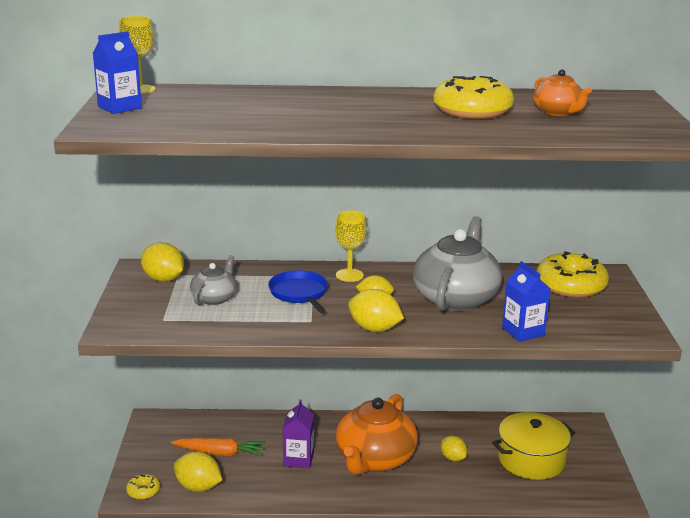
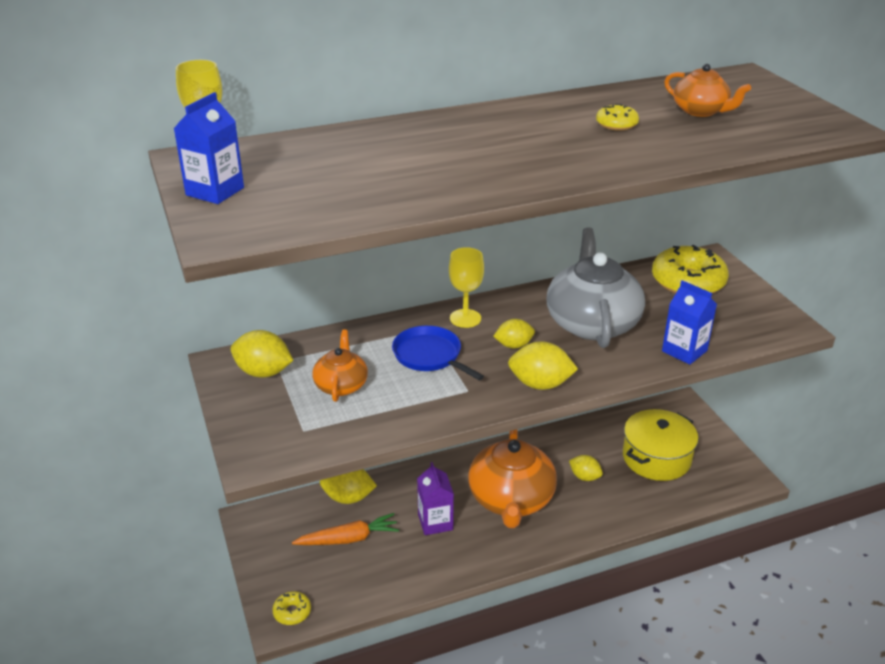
camera: 20 degrees left, 10 degrees up
yellow lemon [174,451,222,492] -> yellow lemon moved to [320,469,377,504]
grey teapot [190,255,237,305] -> orange teapot [312,329,368,402]
yellow donut [433,76,514,119] -> yellow donut [596,104,639,131], size x0.46

